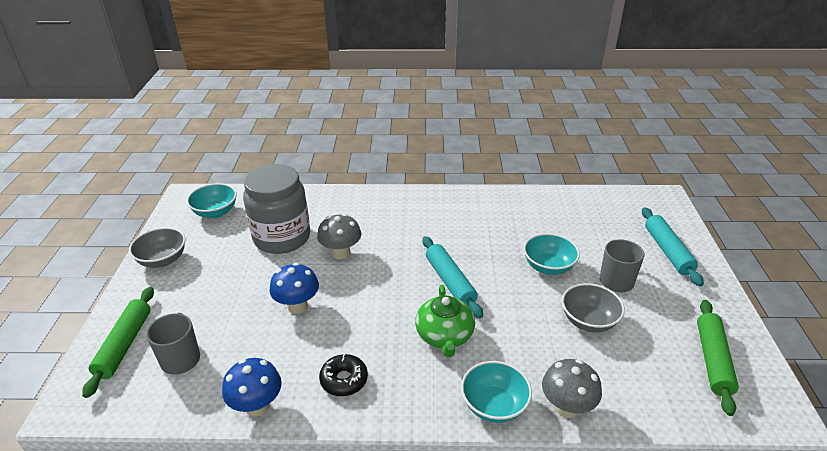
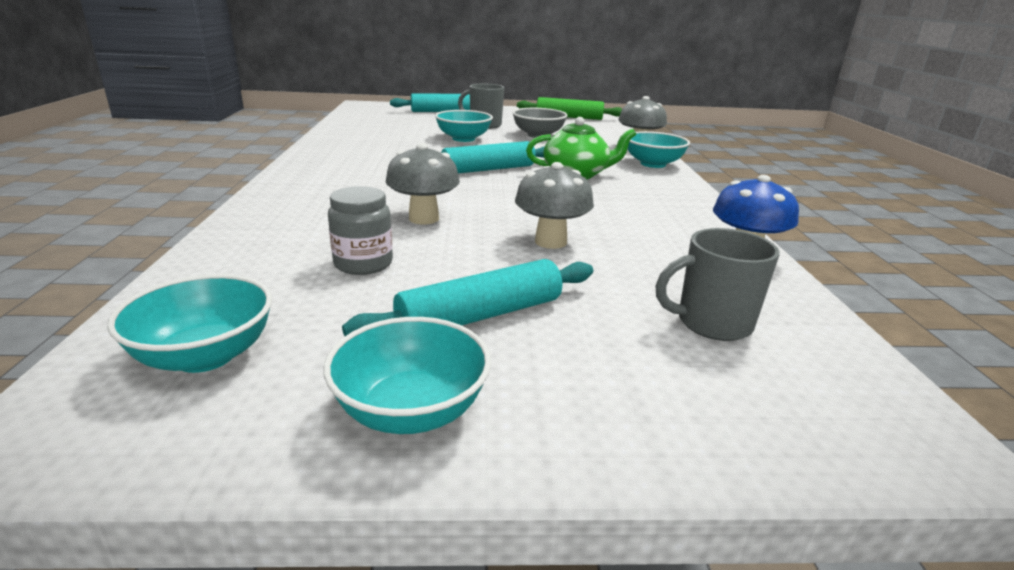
camera: 95 degrees left, 10 degrees down
green rolling pin [82,287,154,398] -> none
grey bowl [129,227,186,268] -> turquoise bowl [324,317,491,434]
grey jar [243,164,310,254] -> grey jar [328,186,393,275], size x0.49
blue mushroom [269,263,319,314] -> grey mushroom [515,162,594,249]
black donut [319,354,368,396] -> none
none -> turquoise rolling pin [342,259,593,336]

